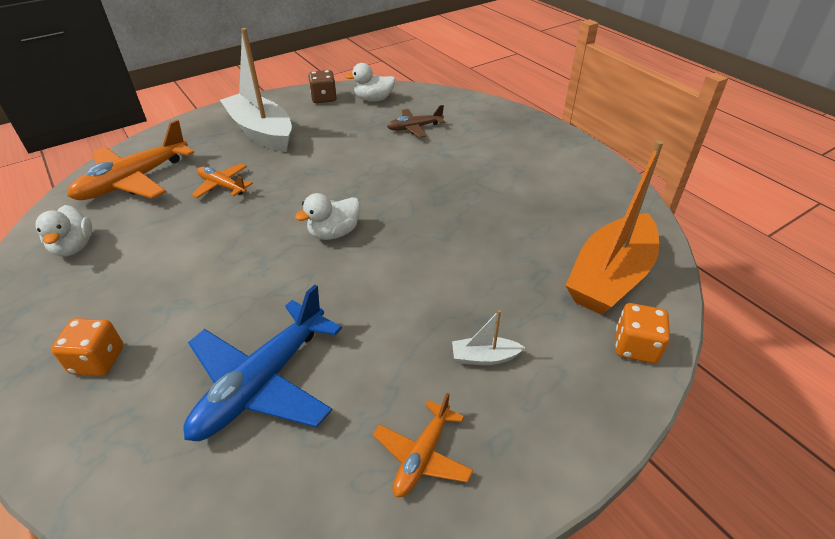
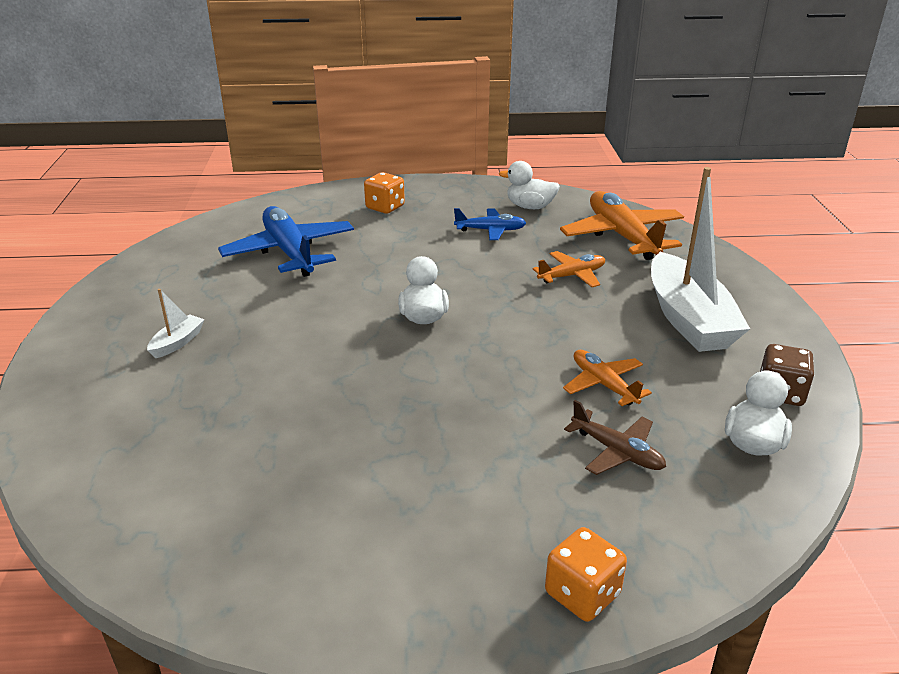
camera: 120 degrees right, 10 degrees down
white boat [220,28,292,152] -> white boat turned 90 degrees clockwise [651,167,750,352]
orange plane [373,393,473,497] -> orange plane moved to [563,350,652,406]
brown plane [387,105,445,138] -> brown plane turned 120 degrees clockwise [564,400,666,475]
orange boat [565,140,663,315] -> none
orange dice [615,303,670,364] -> orange dice moved to [545,527,627,622]
none -> blue plane [454,208,526,240]

